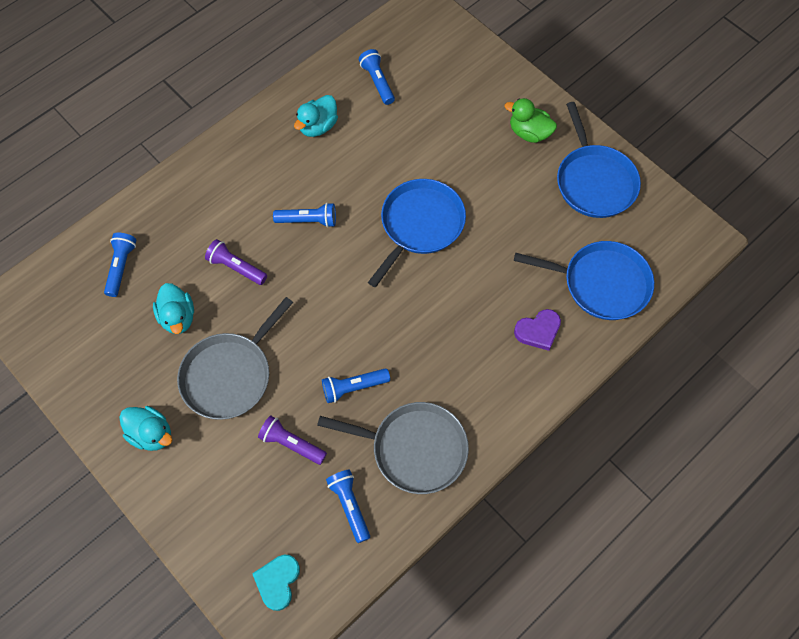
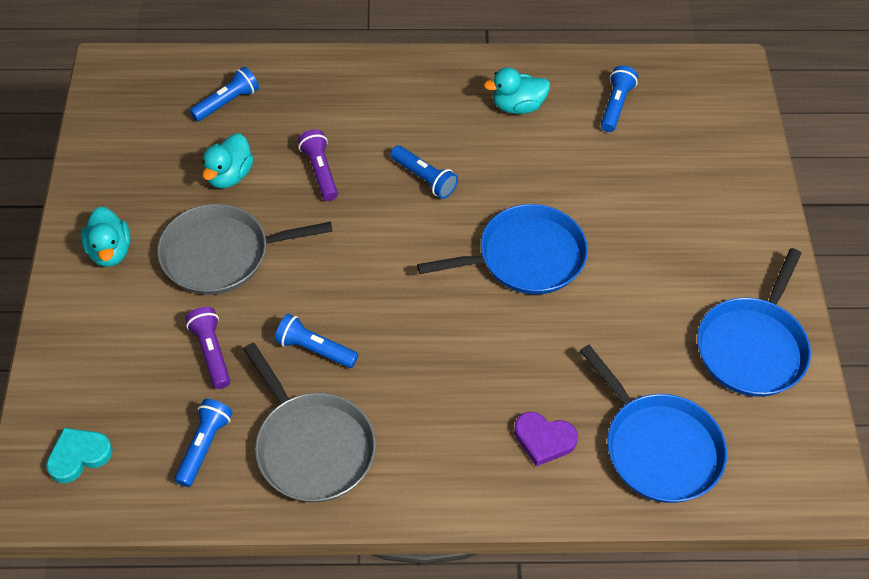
camera: 40 degrees right, 10 degrees down
green duck [505,98,557,143] -> none

